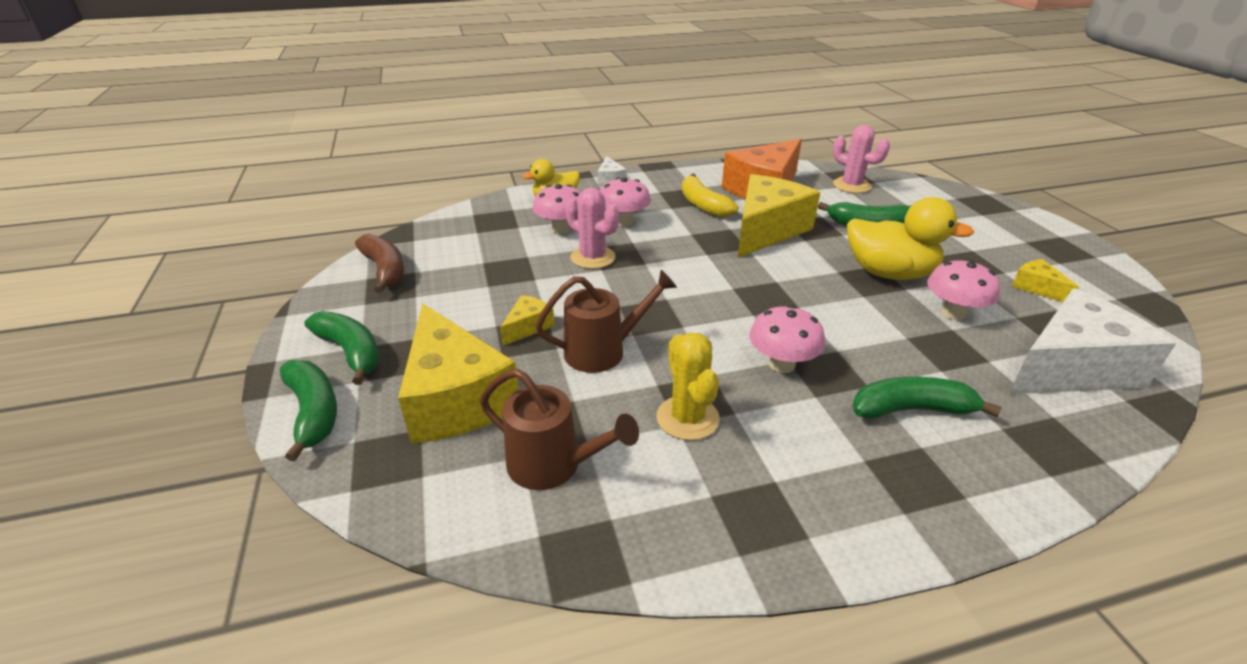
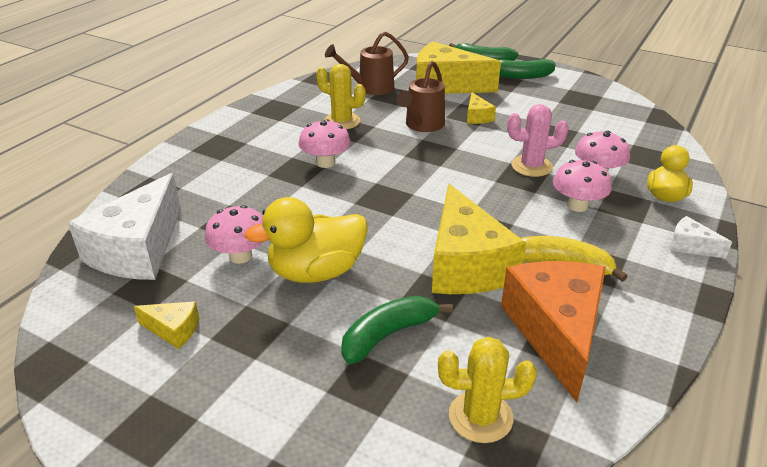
camera: 135 degrees right, 0 degrees up
brown banana [355,234,404,293] -> none
pink cactus [833,125,890,193] -> yellow cactus [438,337,537,443]
green banana [853,377,1002,419] -> none

